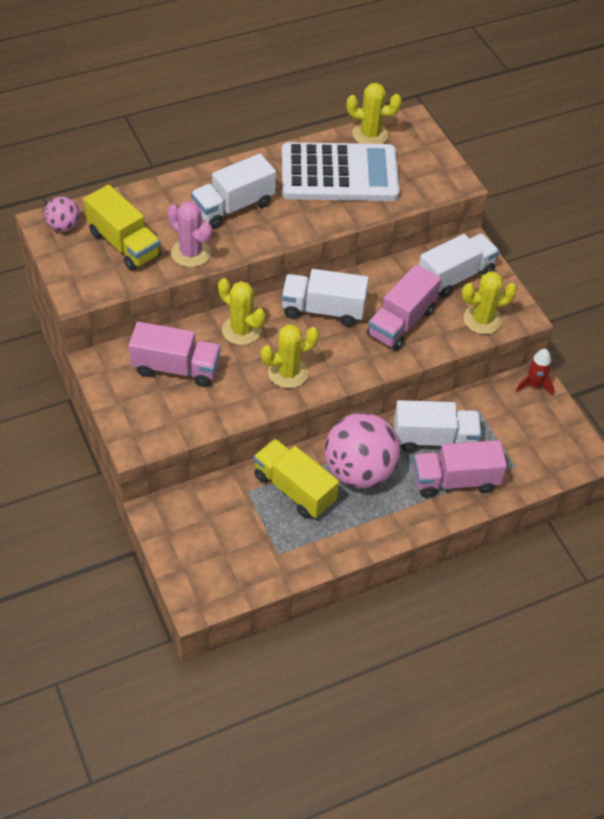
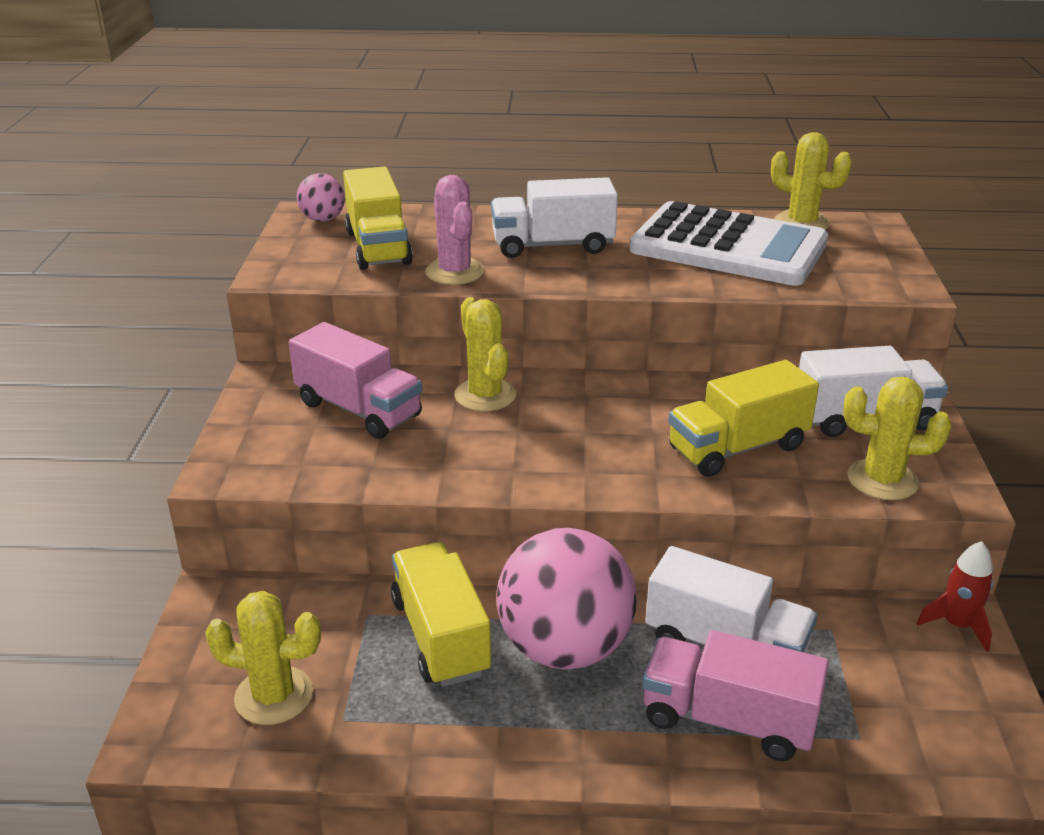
camera: 30 degrees right, 20 degrees down
yellow cactus [261,324,319,388] -> yellow cactus moved to [205,591,321,725]
white truck [282,269,369,326] -> none
pink truck [367,264,441,350] -> yellow truck [668,360,819,477]

